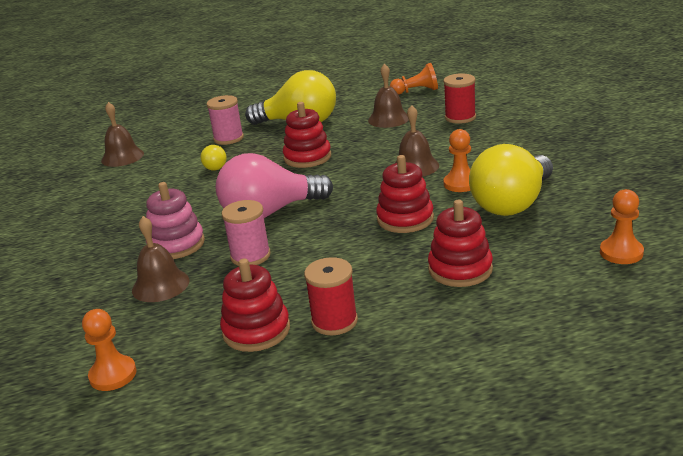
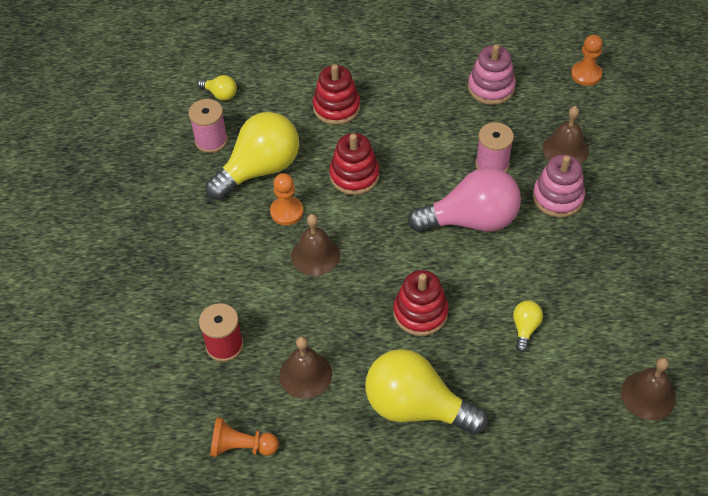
camera: 170 degrees left, 25 degrees up
pink spool [207,95,244,145] -> pink spool moved to [189,99,228,153]
red stacking toy [220,259,290,352] -> pink stacking toy [468,44,516,105]
red spool [304,257,358,335] -> none
orange pawn [600,189,644,264] -> yellow light bulb [198,75,237,101]

